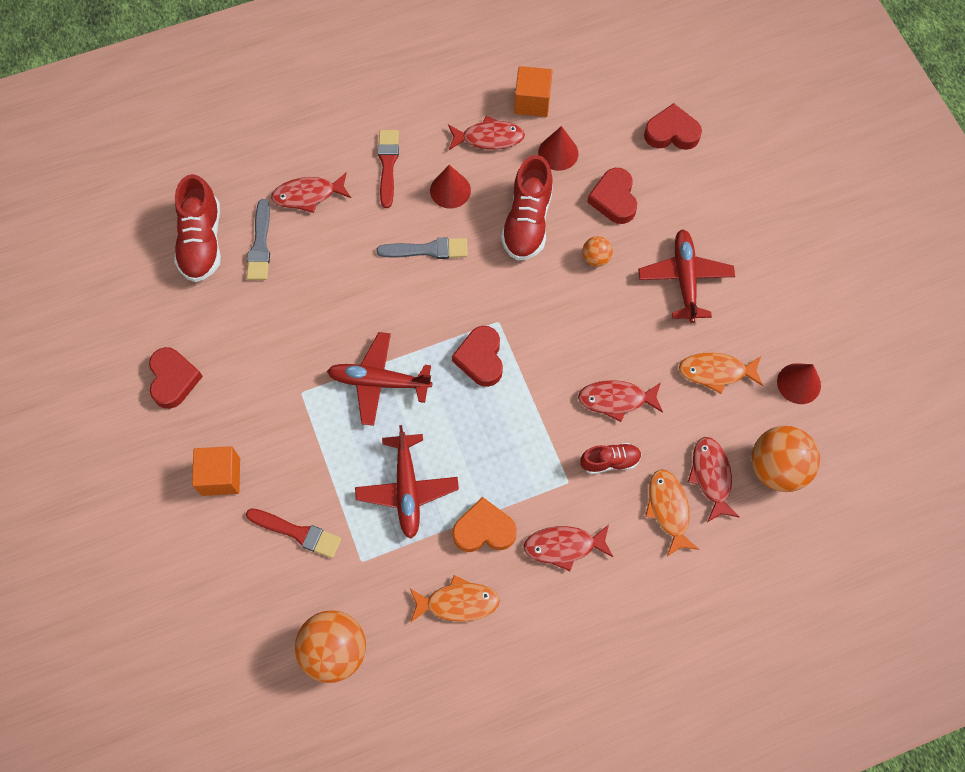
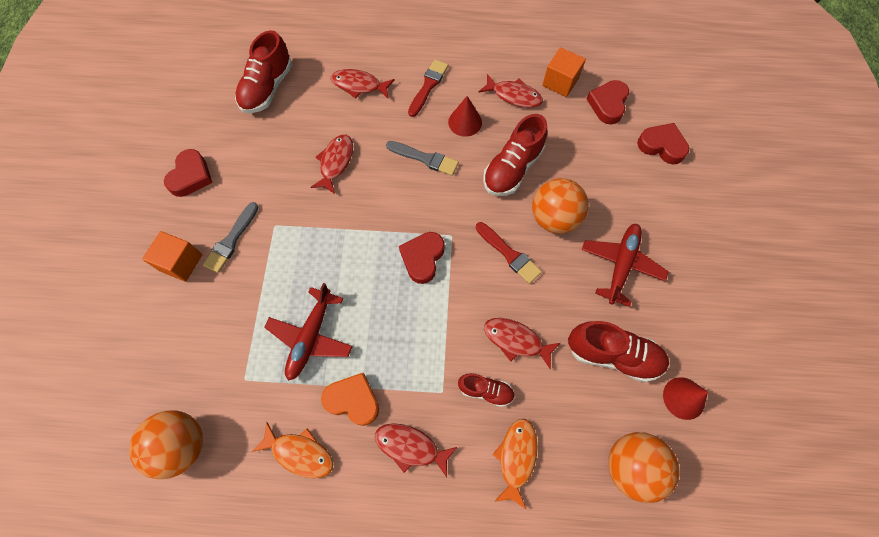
camera: 25 degrees right, 0 degrees up
red brush [246,508,341,558] -> red brush moved to [476,222,542,284]
grey brush [247,199,270,280] -> grey brush moved to [203,202,259,273]
red plane [327,332,432,426] -> none
red cone [538,126,579,171] -> none
orange ball [582,236,613,267] -> orange ball [532,178,589,234], size x2.01
red heart [587,168,637,224] -> red heart moved to [587,80,629,124]
orange fish [679,352,763,394] -> red shoe [568,321,669,382]
red fish [688,437,740,522] -> red fish moved to [311,135,353,194]

